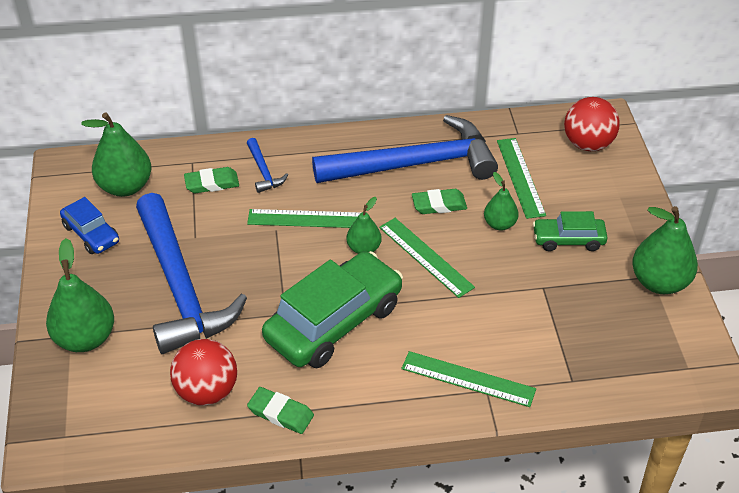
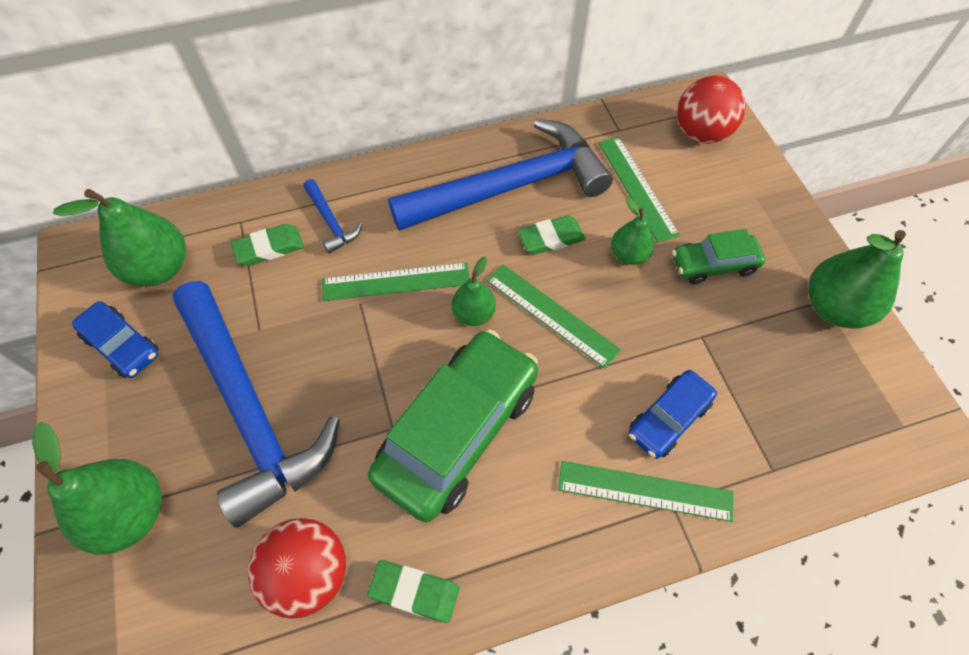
camera: 10 degrees left, 15 degrees up
none -> blue car [628,370,717,459]

